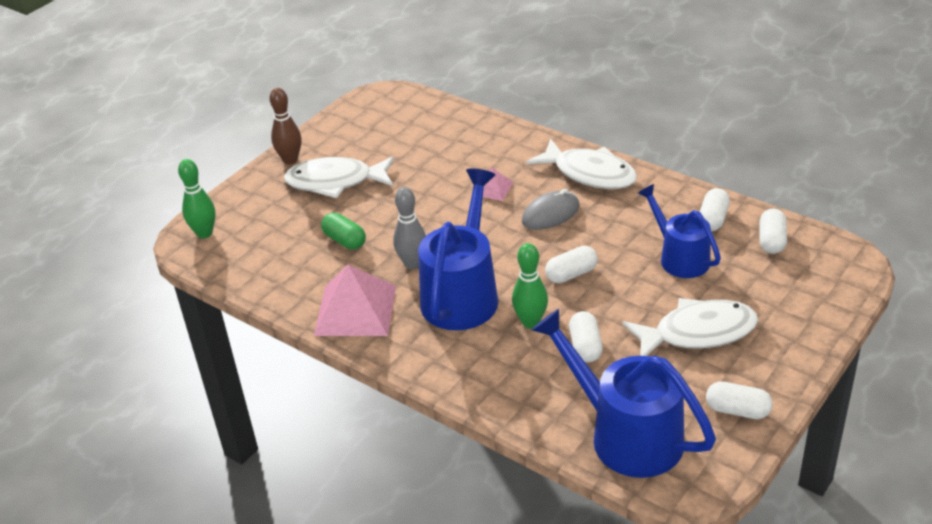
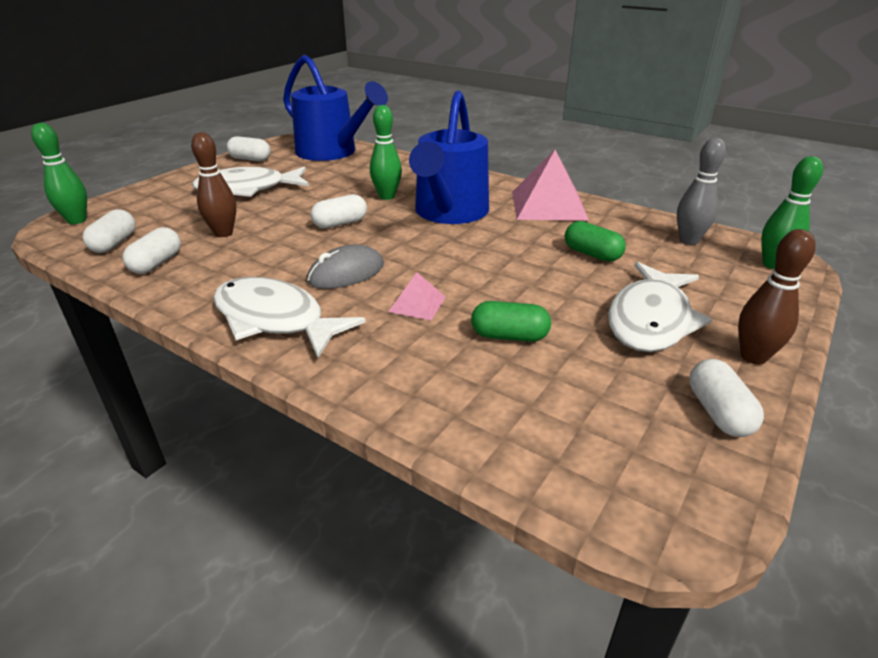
camera: 175 degrees right, 5 degrees down
white fish [284,157,394,198] -> white fish turned 120 degrees clockwise [608,262,712,352]
grey bowling pin [393,187,426,269] -> grey bowling pin moved to [677,138,726,245]
white capsule [569,311,603,362] -> white capsule moved to [689,359,764,437]
blue watering can [638,184,721,278] -> brown bowling pin [191,132,236,237]
none -> green bowling pin [31,123,87,224]
none -> green capsule [471,301,551,342]

